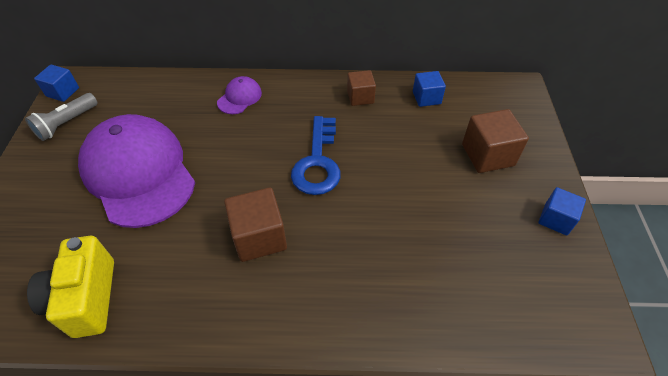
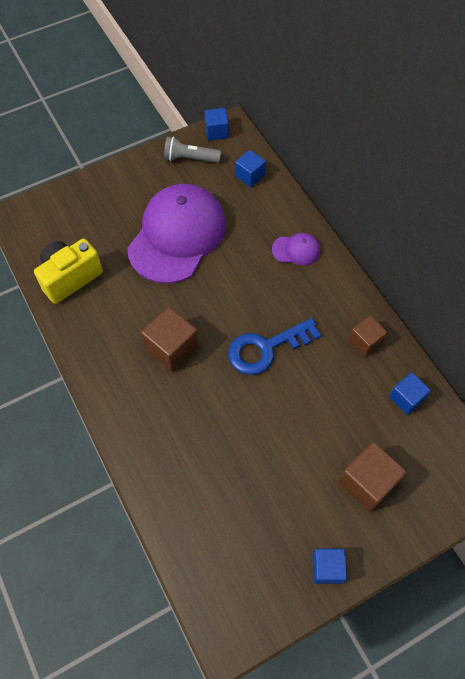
camera: 60 degrees right, 10 degrees up
none -> blue cube [235,150,266,187]

